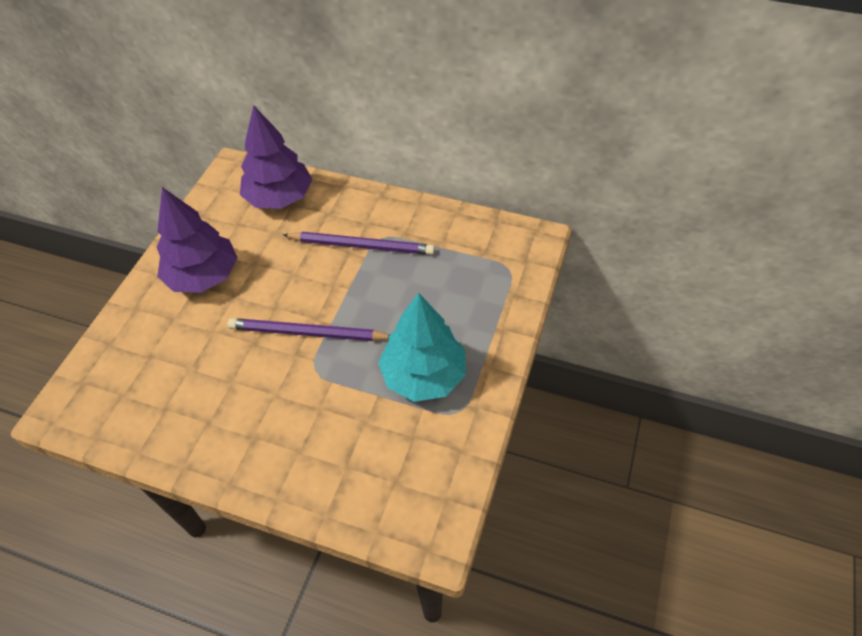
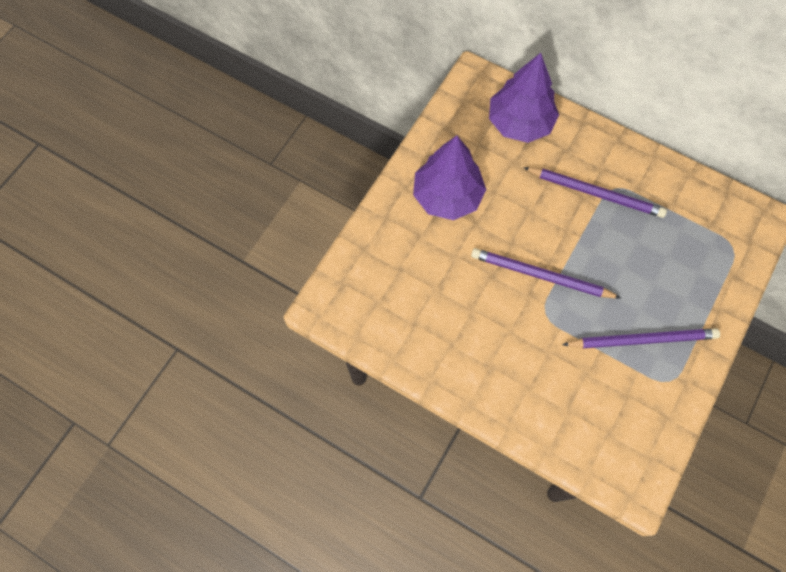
camera: 10 degrees right, 15 degrees up
turquoise tree [378,293,466,402] -> purple pencil [562,328,720,349]

